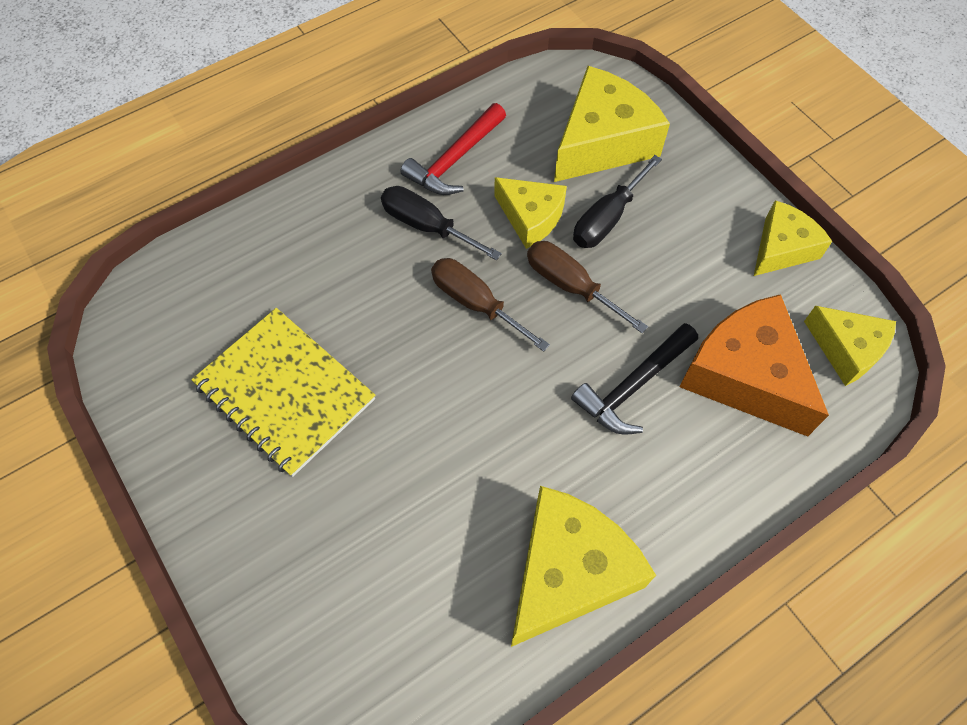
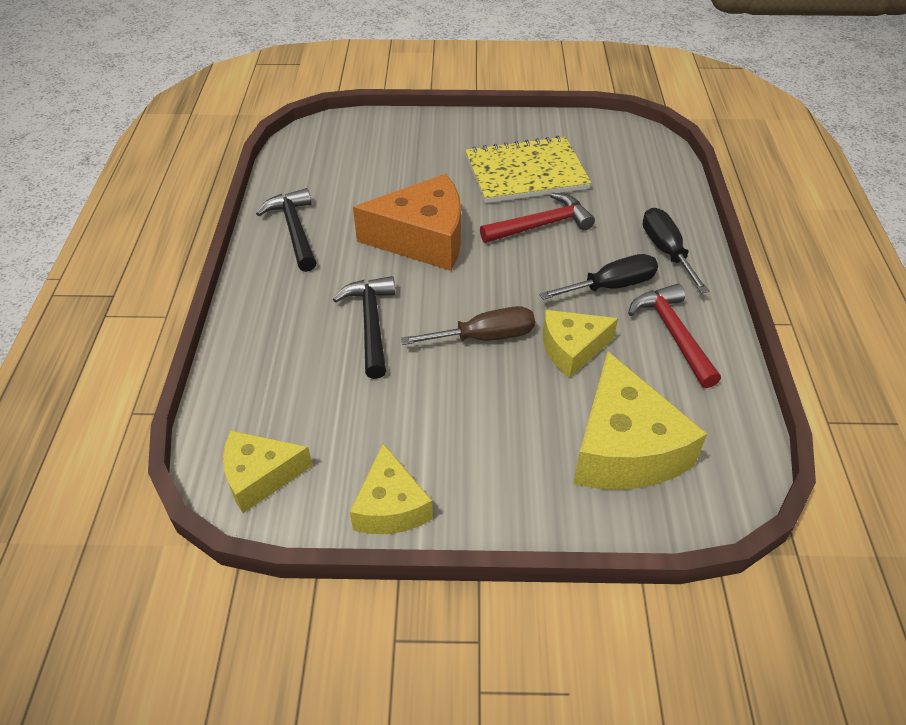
camera: 125 degrees right, 15 degrees down
brown screwdriver [431,258,550,352] -> none
yellow cheese [511,486,656,647] -> black hammer [256,188,316,272]
black screwdriver [573,155,662,248] -> black screwdriver moved to [643,208,709,293]
orange cheese [680,294,829,437] -> orange cheese moved to [353,174,461,271]
none -> red hammer [480,193,595,243]

